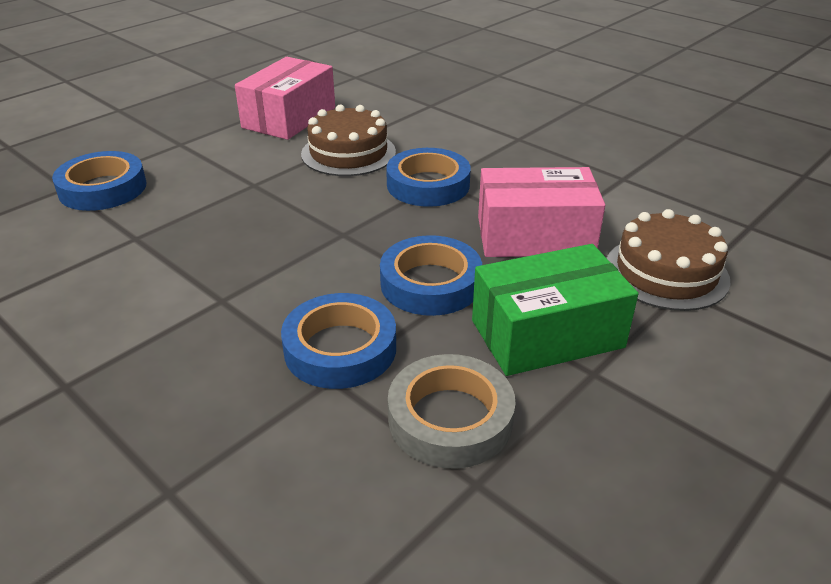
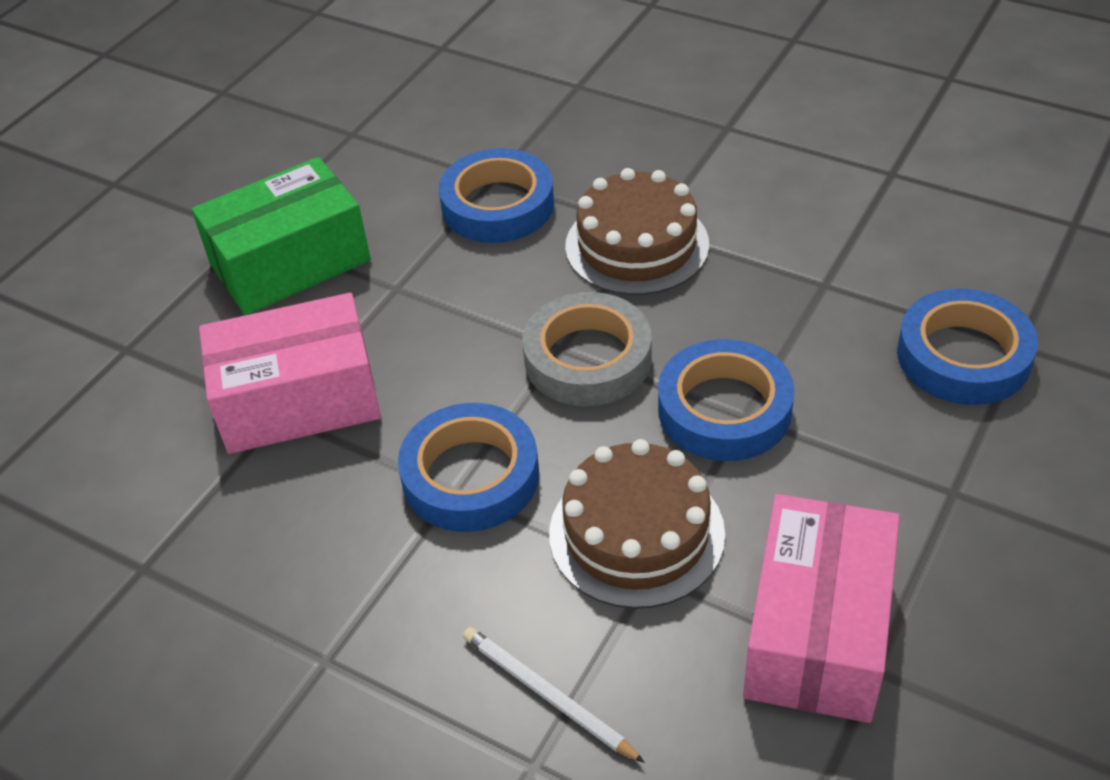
camera: 170 degrees right, 10 degrees up
blue tape [380,235,482,316] -> blue tape moved to [658,339,795,461]
grey tape [388,354,516,469] -> grey tape moved to [522,292,652,406]
brown cake [607,209,731,311] -> brown cake moved to [565,168,709,295]
none -> white pencil [463,627,645,763]

